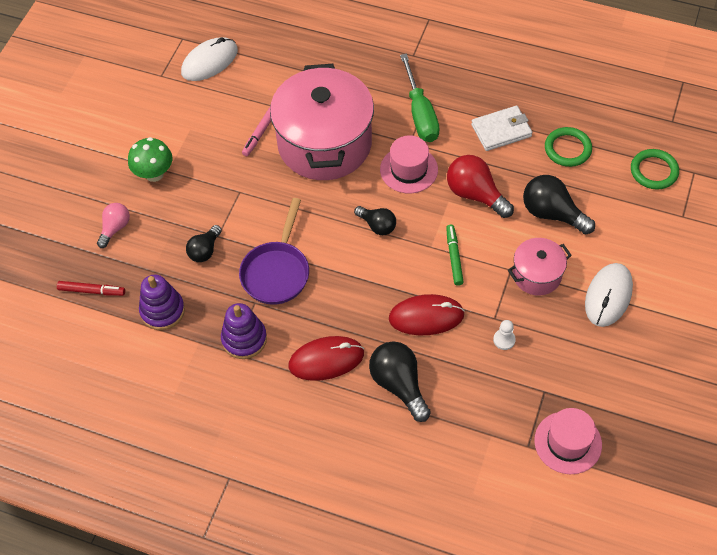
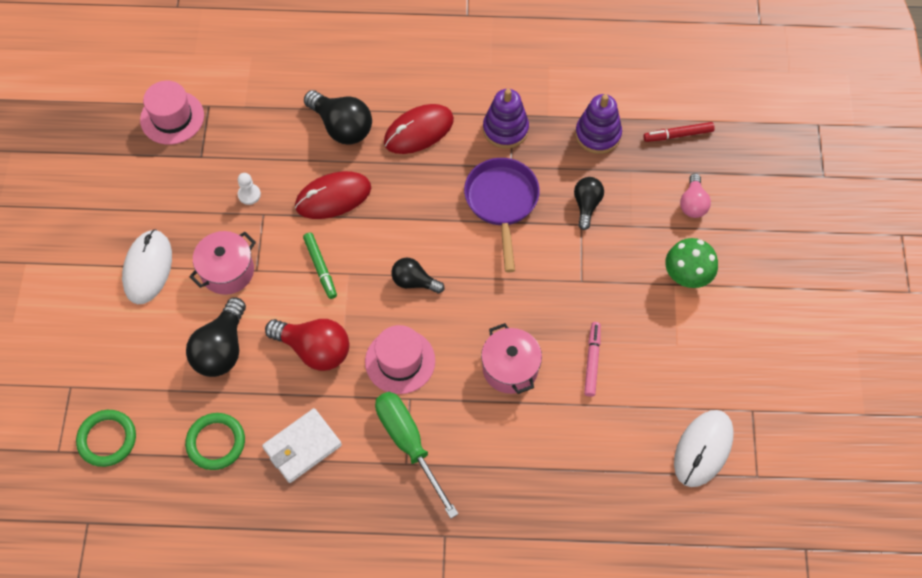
camera: 160 degrees right, 5 degrees up
pink pot [270,64,374,180] -> pink pot [481,323,542,394], size x0.48
black light bulb [523,175,595,235] -> black light bulb turned 90 degrees clockwise [186,297,246,377]

